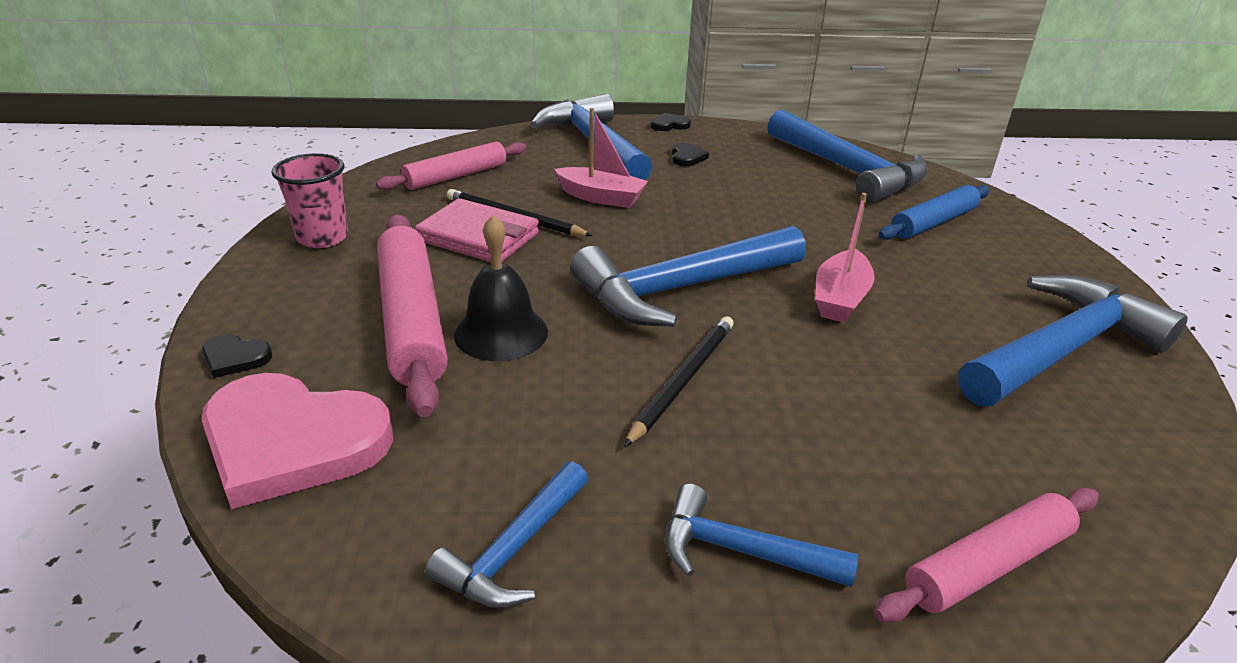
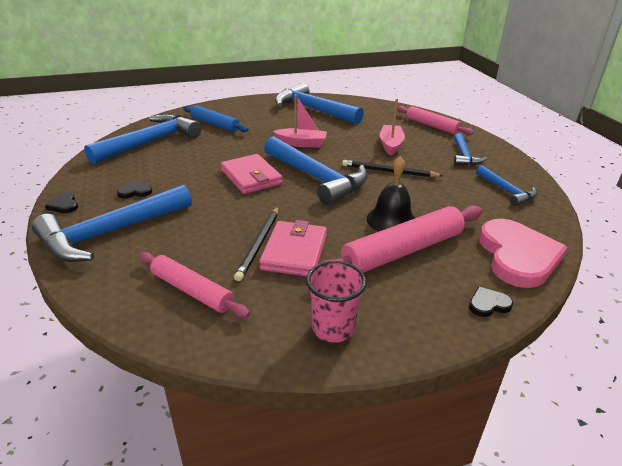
camera: 105 degrees left, 0 degrees up
black heart [202,334,272,378] -> black heart turned 105 degrees counterclockwise [469,286,513,317]
blue hammer [425,461,588,608] -> blue hammer turned 45 degrees clockwise [476,165,537,206]
pink boat [554,108,648,208] -> pink boat moved to [380,99,405,156]
none -> pink wallet [221,154,283,194]

